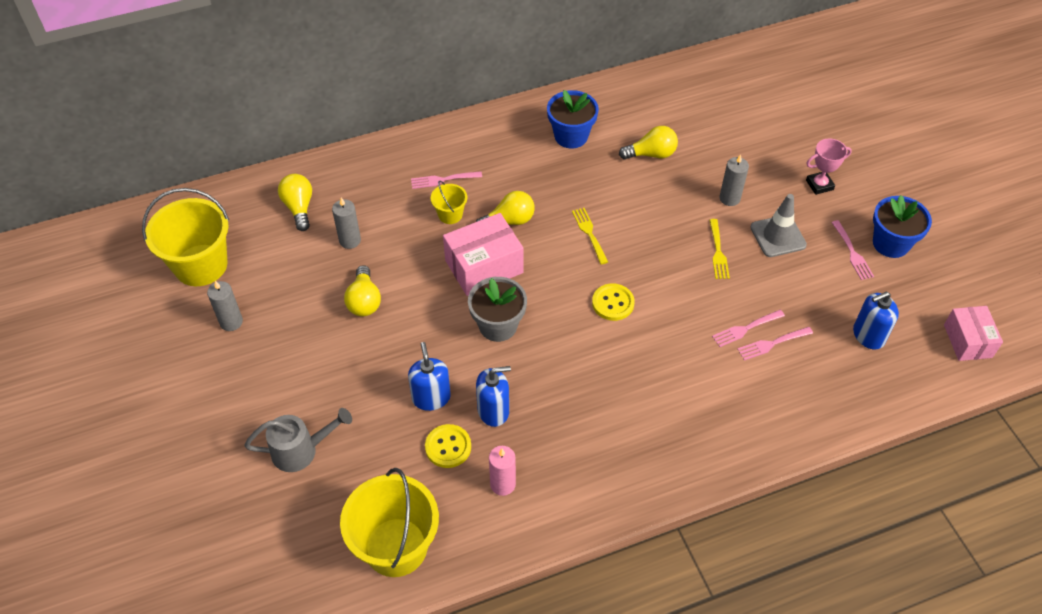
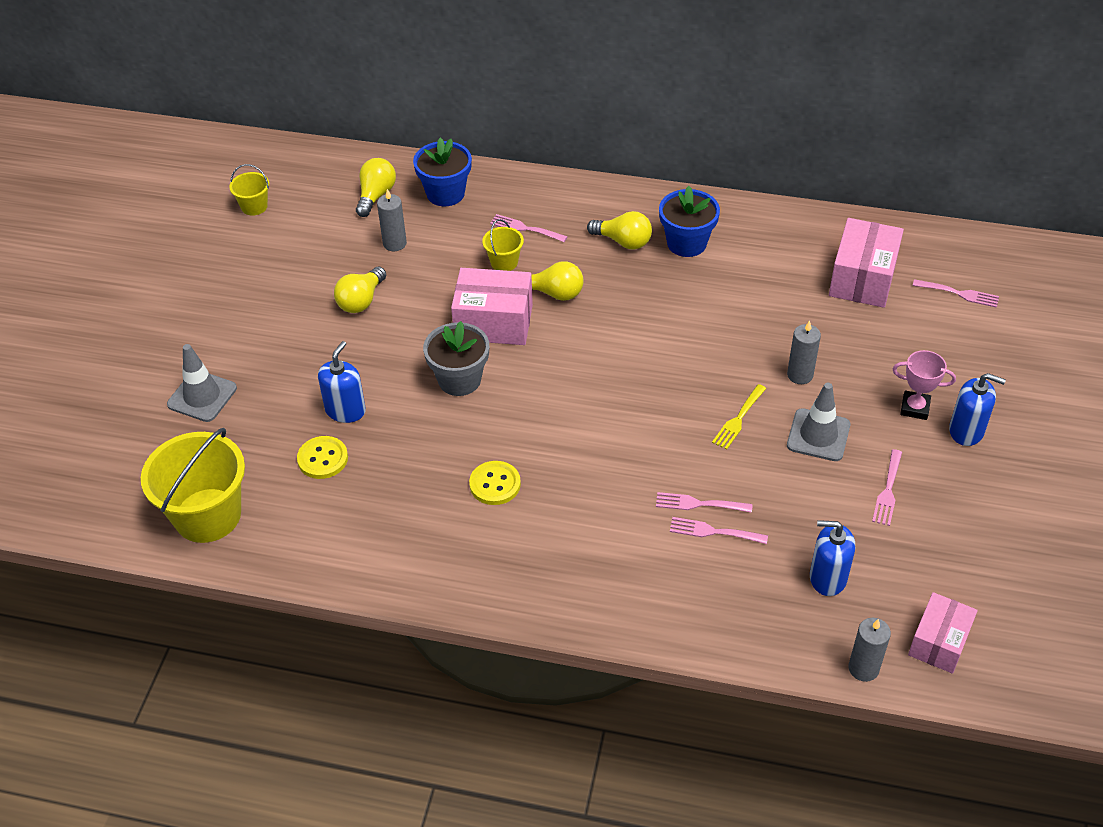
camera: 35 degrees right, 5 degrees down
yellow bucket [142,188,229,286] -> yellow bucket [229,164,269,216], size x0.48
grey candle [207,281,243,331] -> grey candle moved to [848,618,891,682]
grey watering can [244,408,352,472] -> grey traffic cone [167,344,237,422]
blue soap dispenser [476,366,511,427] -> blue soap dispenser moved to [949,373,1006,446]
pink candle [489,446,516,496] -> none
yellow fork [572,208,608,265] -> none
yellow button [592,284,635,321] -> yellow button moved to [469,461,521,505]
yellow light bulb [619,126,678,160] -> yellow light bulb moved to [587,211,652,250]
blue flower pot [873,195,932,258] -> blue flower pot moved to [413,138,472,206]
none -> pink box [829,218,904,308]
none -> pink fork [913,279,999,308]

